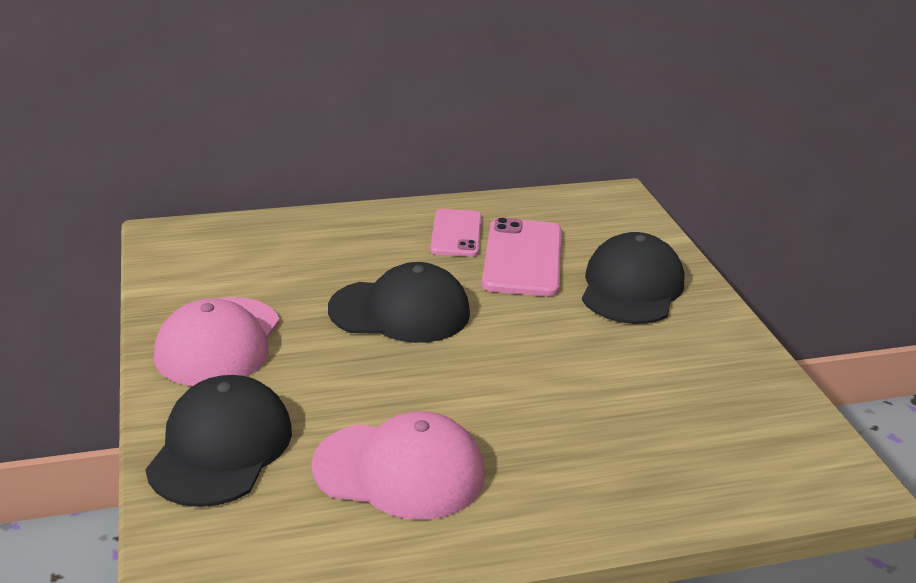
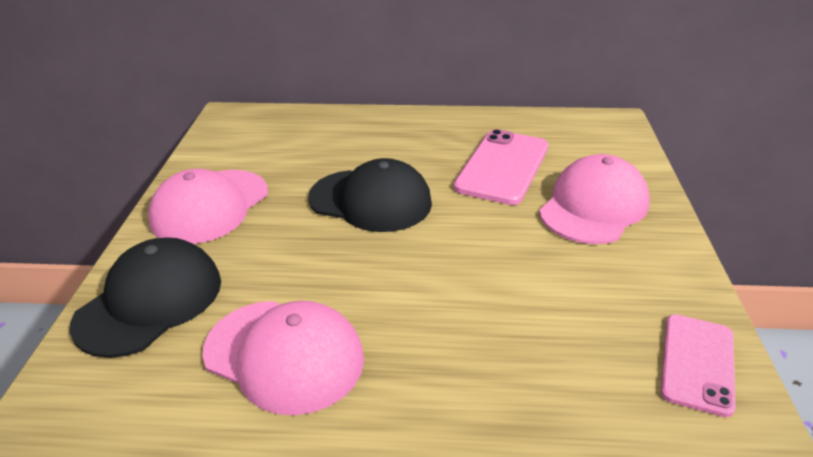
camera: 20 degrees right, 5 degrees up
pink phone [430,209,482,257] -> pink phone moved to [661,314,736,417]
black cap [582,232,684,324] -> pink cap [539,154,650,244]

